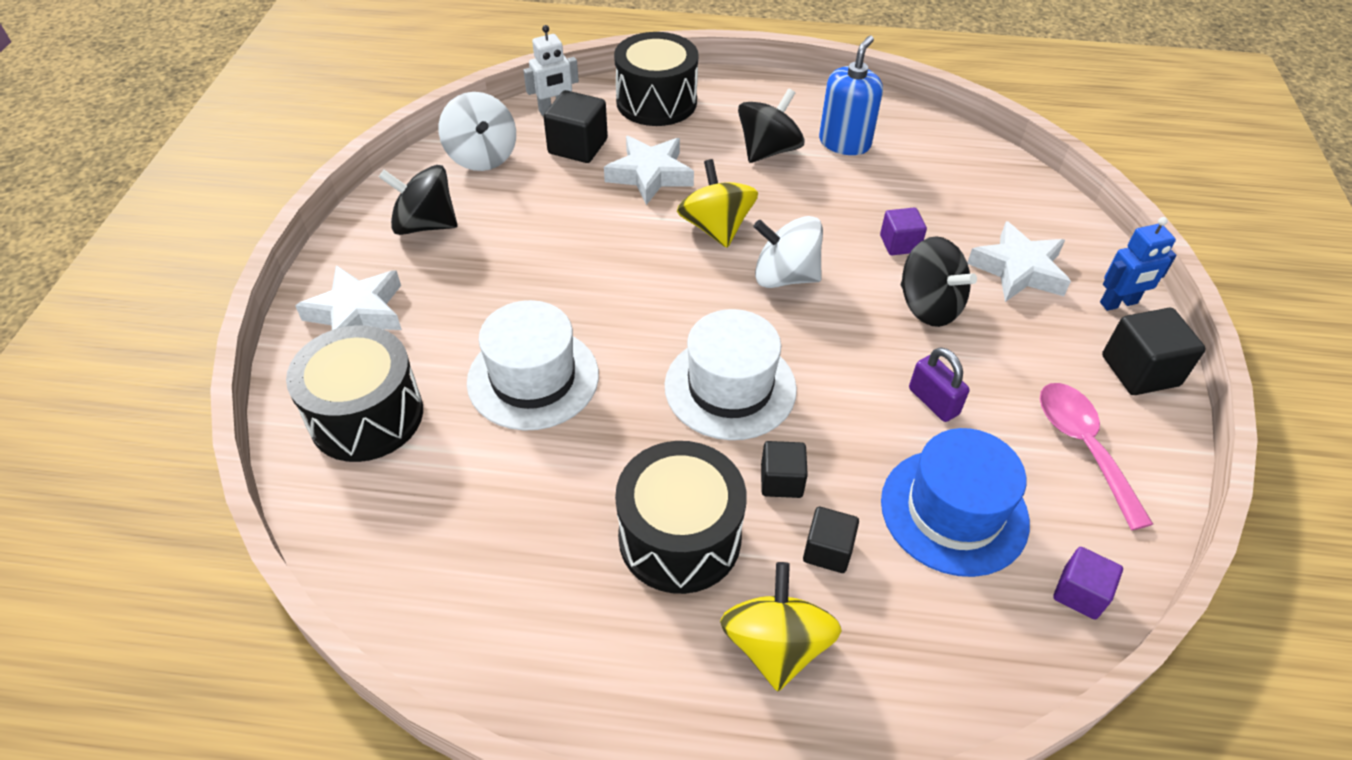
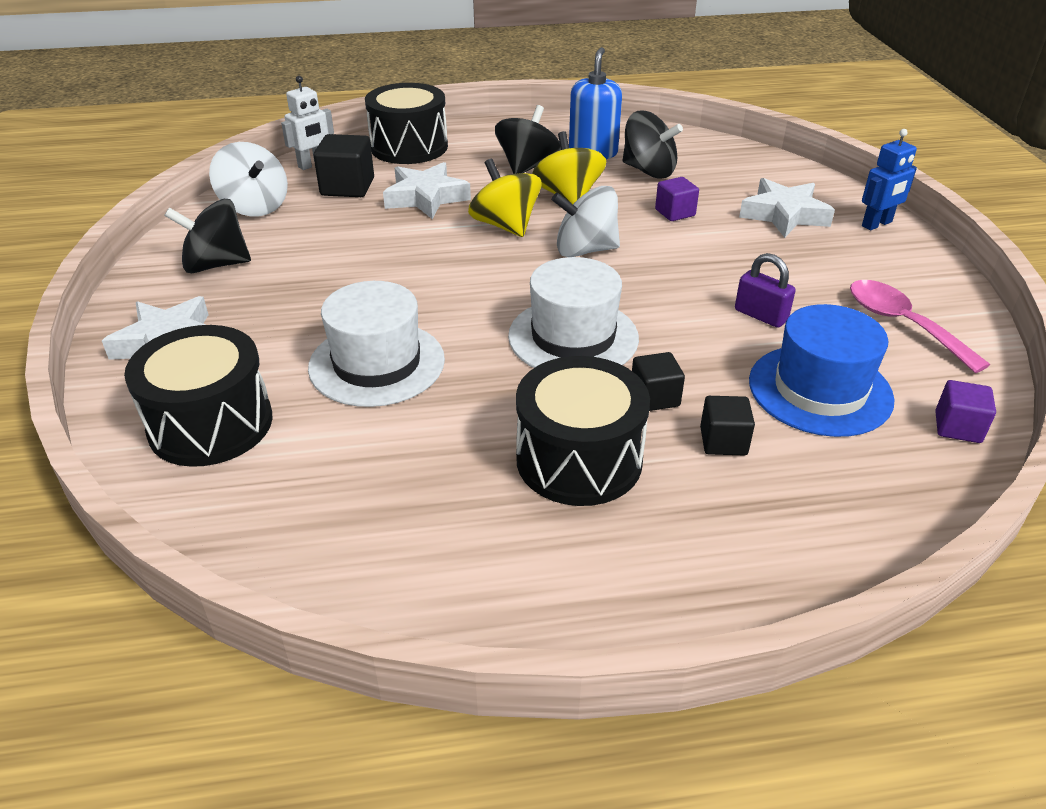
camera: 15 degrees left, 10 degrees down
yellow spinning top [720,562,842,691] -> yellow spinning top moved to [532,131,606,204]
black spinning top [901,236,977,327] -> black spinning top moved to [622,111,683,179]
black cube [1102,308,1206,395] -> none

